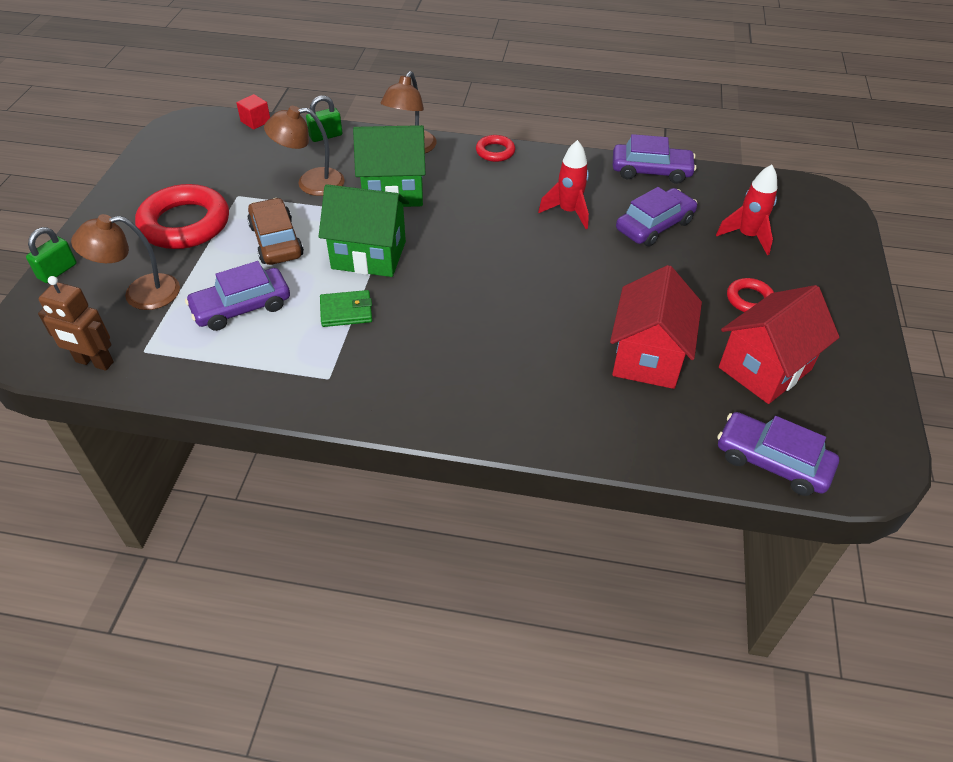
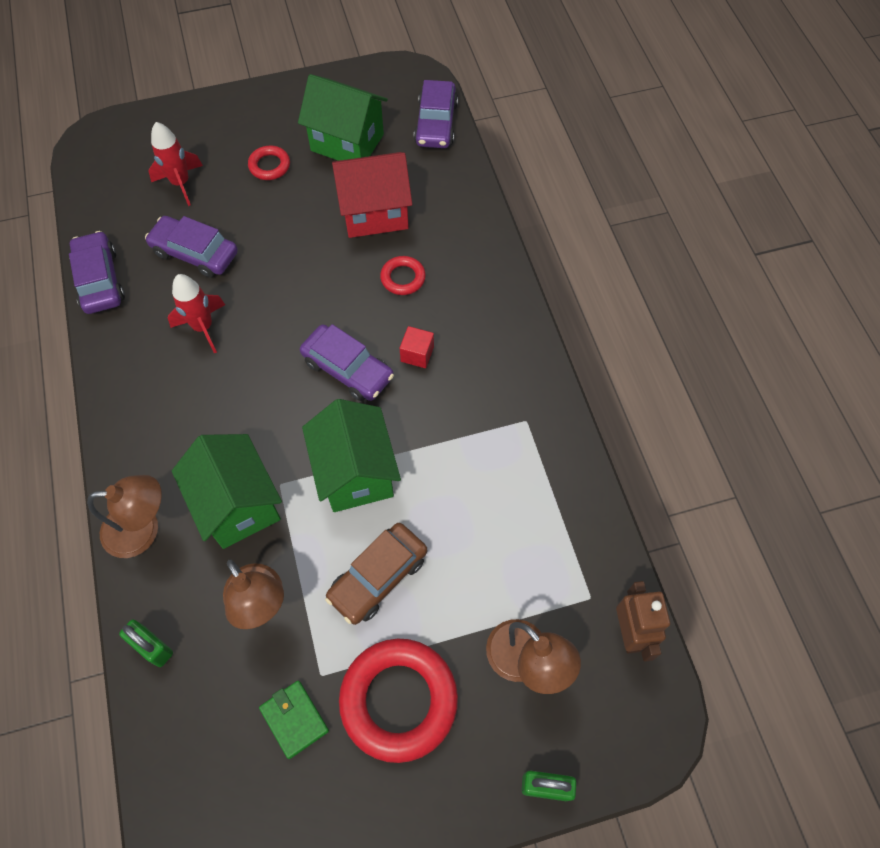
camera: 115 degrees left, 15 degrees up
purple car [185,261,290,331] -> purple car moved to [300,324,394,401]
red cube [236,94,270,130] -> red cube moved to [400,326,434,368]
green wallet [320,290,372,327] -> green wallet moved to [259,681,329,759]
red ring [476,135,515,162] -> red ring moved to [380,256,426,295]
red house [719,285,839,404] -> green house [298,74,388,161]

